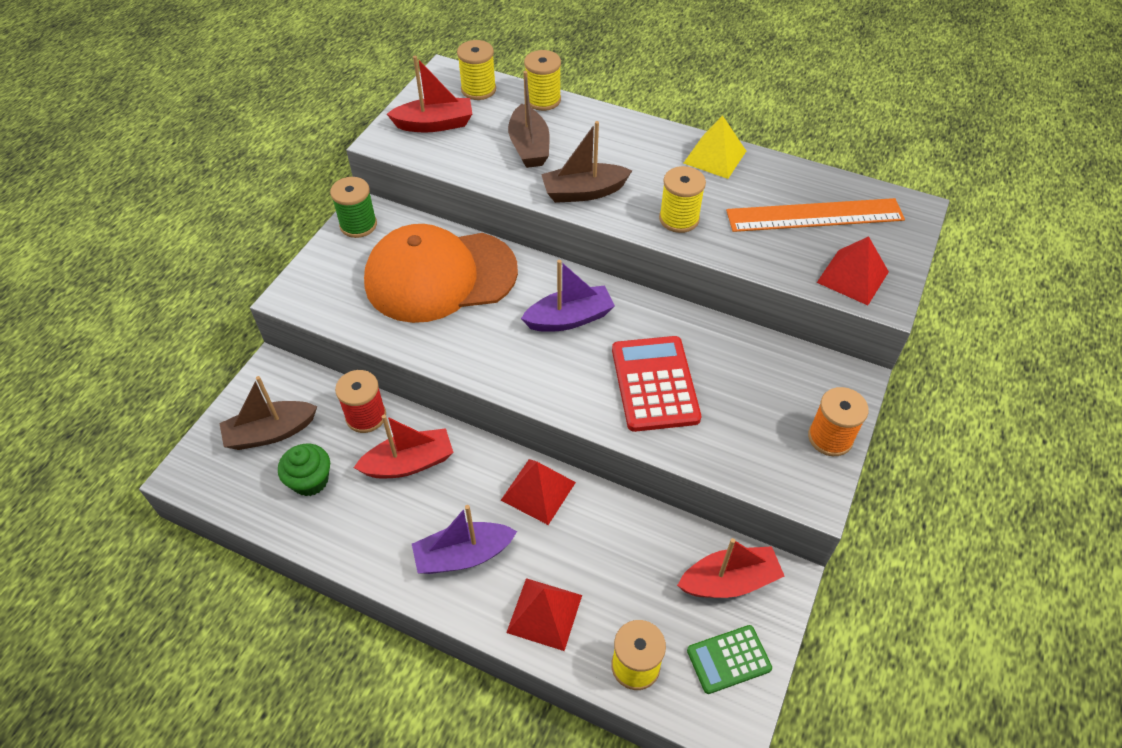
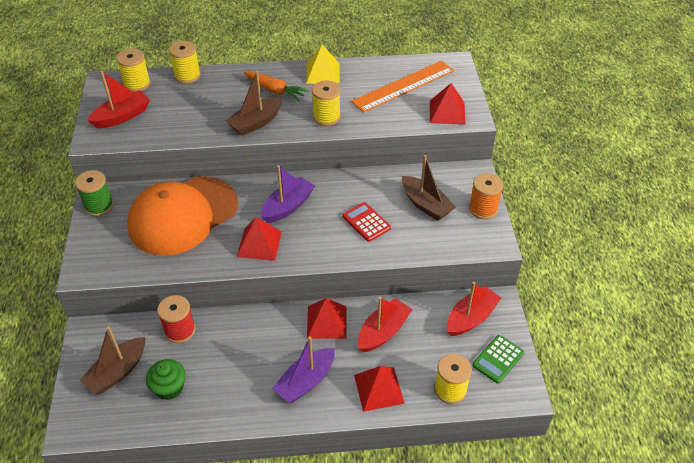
camera: 30 degrees left, 5 degrees down
red boat [354,415,453,478] -> red boat moved to [358,297,413,352]
brown boat [508,71,549,168] -> brown boat moved to [402,155,455,221]
red calculator [612,336,701,432] -> red calculator [342,202,391,242], size x0.60
none -> red pyramid [237,217,282,261]
none -> orange carrot [244,71,309,101]

